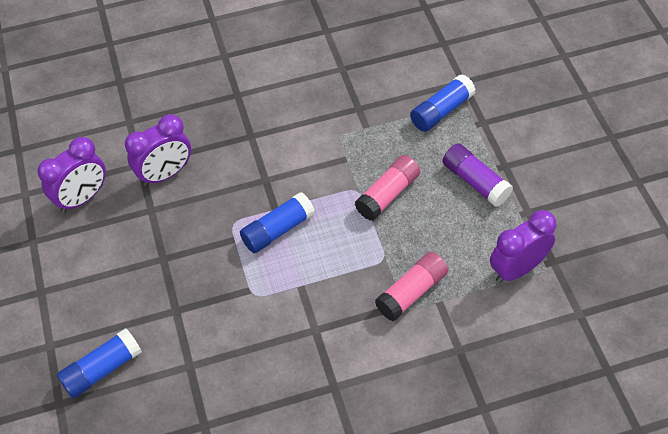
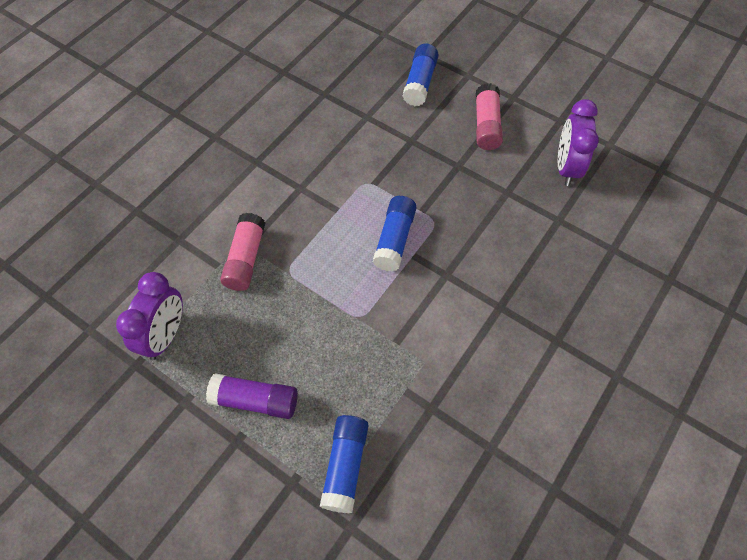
camera: 140 degrees right, 5 degrees up
purple clock [125,114,191,186] -> none
pink glue stick [355,155,420,221] -> pink glue stick moved to [476,83,503,150]

